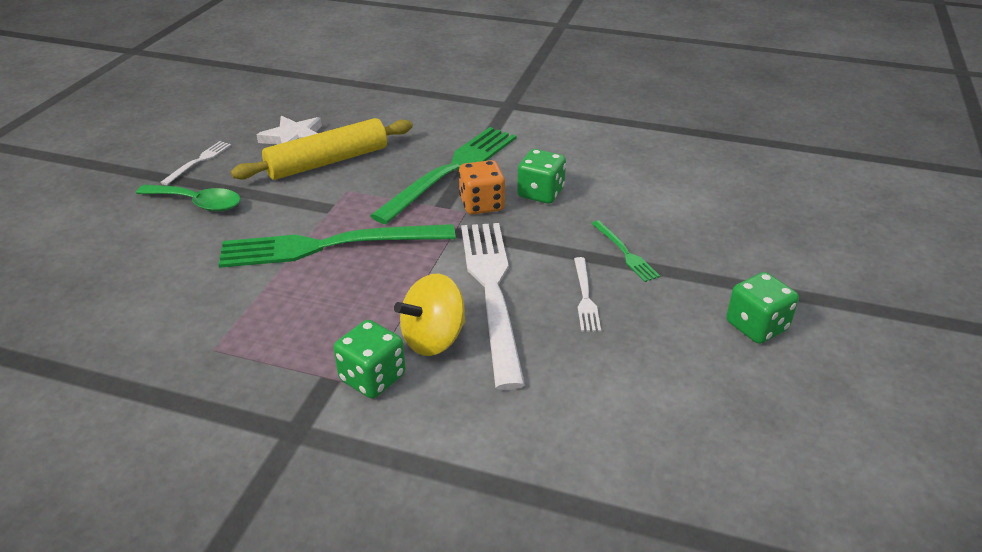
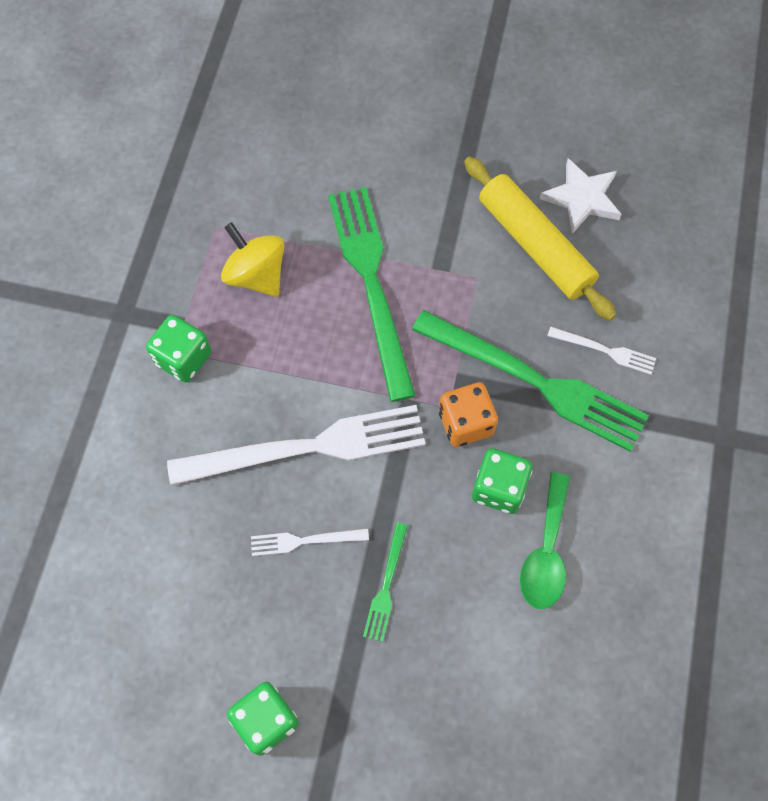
camera: 85 degrees right, 30 degrees up
green spoon [136,185,241,212] -> green spoon moved to [520,472,570,609]
white fork [160,141,231,185] -> white fork moved to [547,327,656,375]
yellow spinning top [394,274,466,356] -> yellow spinning top moved to [221,222,284,297]
green fork [591,220,660,282] -> green fork turned 45 degrees counterclockwise [363,522,408,642]

